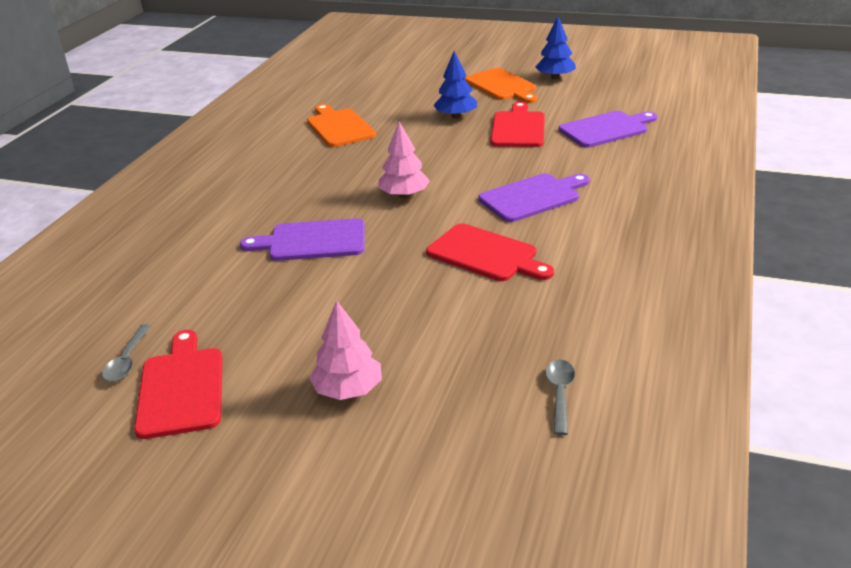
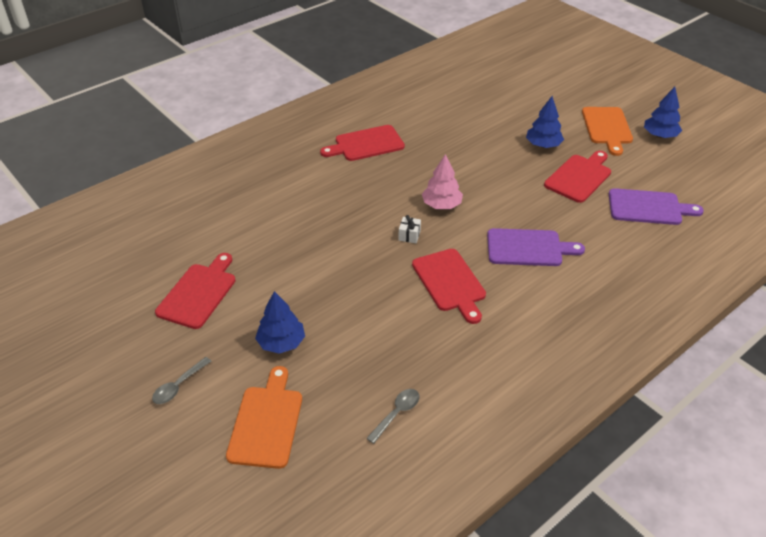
camera: 30 degrees right, 10 degrees up
grey spoon [102,324,151,382] -> grey spoon moved to [152,357,212,404]
purple cutting board [240,218,365,261] -> none
orange cutting board [307,104,376,147] -> orange cutting board moved to [226,366,302,469]
pink tree [309,300,382,400] -> blue tree [255,291,305,354]
none -> red cutting board [320,125,405,161]
none -> white gift [398,215,421,243]

